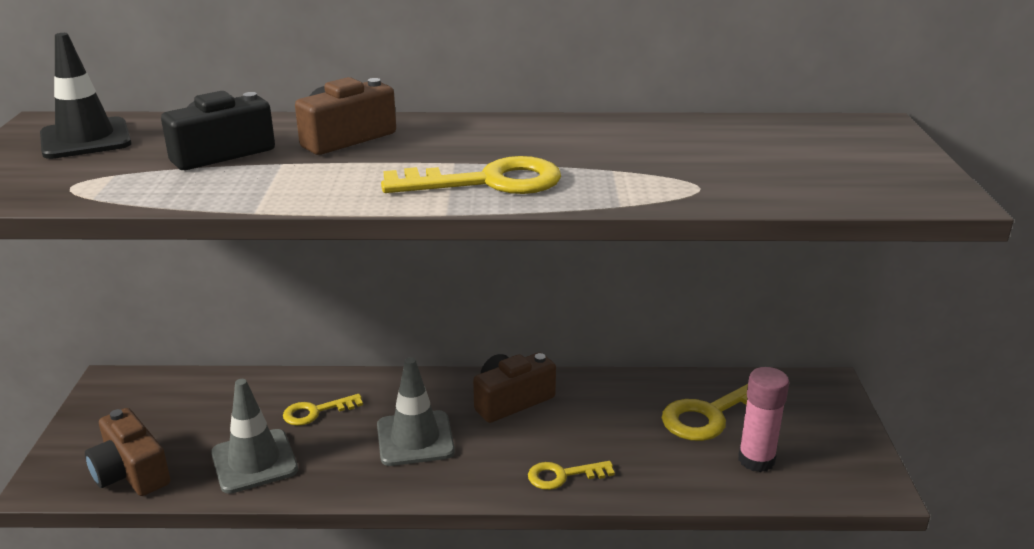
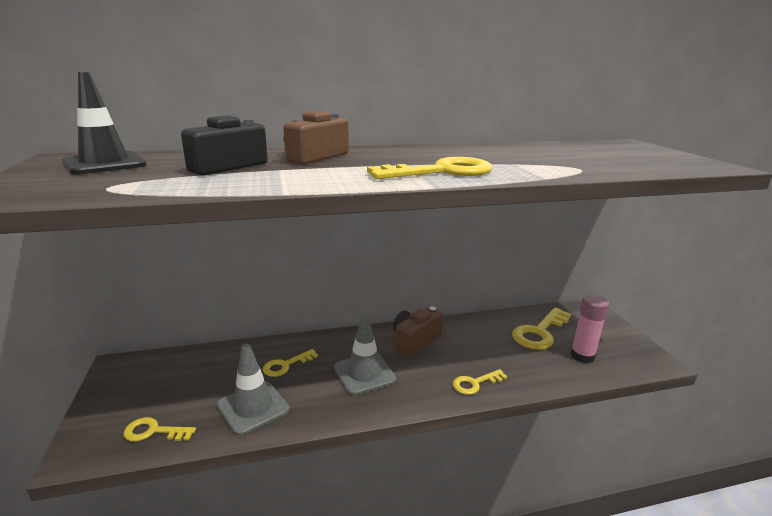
camera: 15 degrees left, 5 degrees down
brown camera [85,408,170,496] -> yellow key [123,417,196,442]

